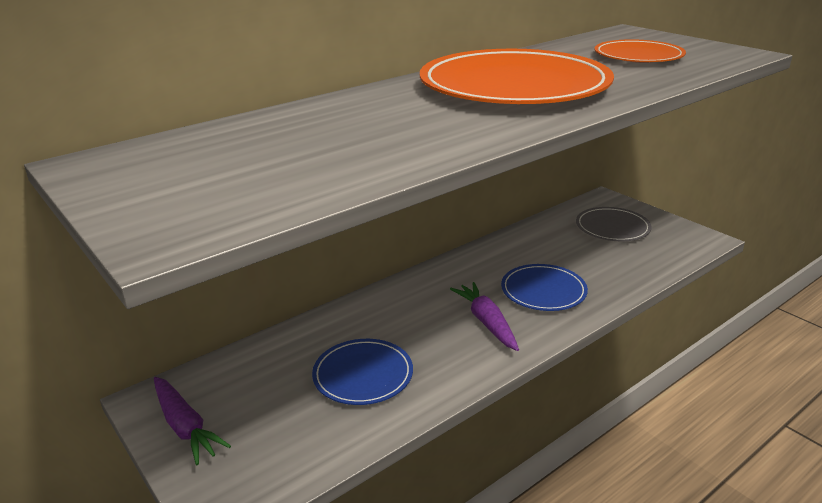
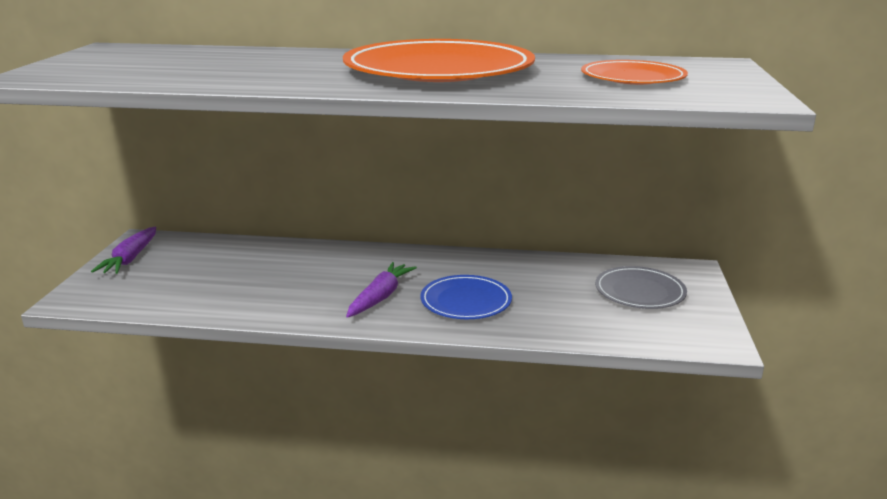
camera: 45 degrees right, 5 degrees down
blue plate [312,339,413,405] -> none

